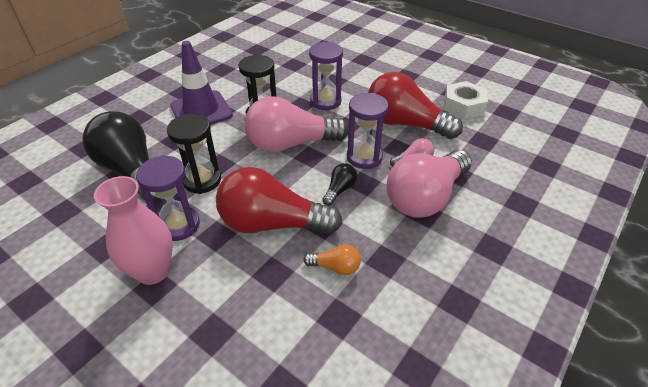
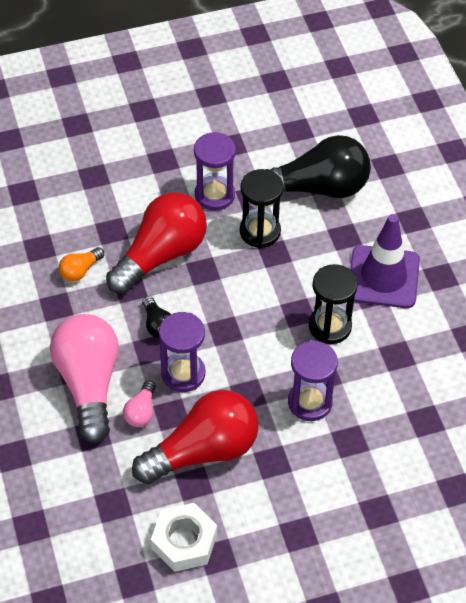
camera: 125 degrees right, 10 degrees up
pink vase [94,176,173,285] -> none
pink light bulb [245,96,349,153] -> none

